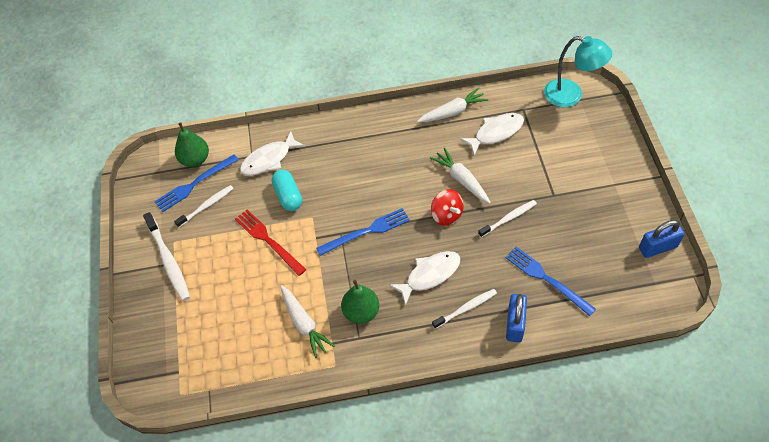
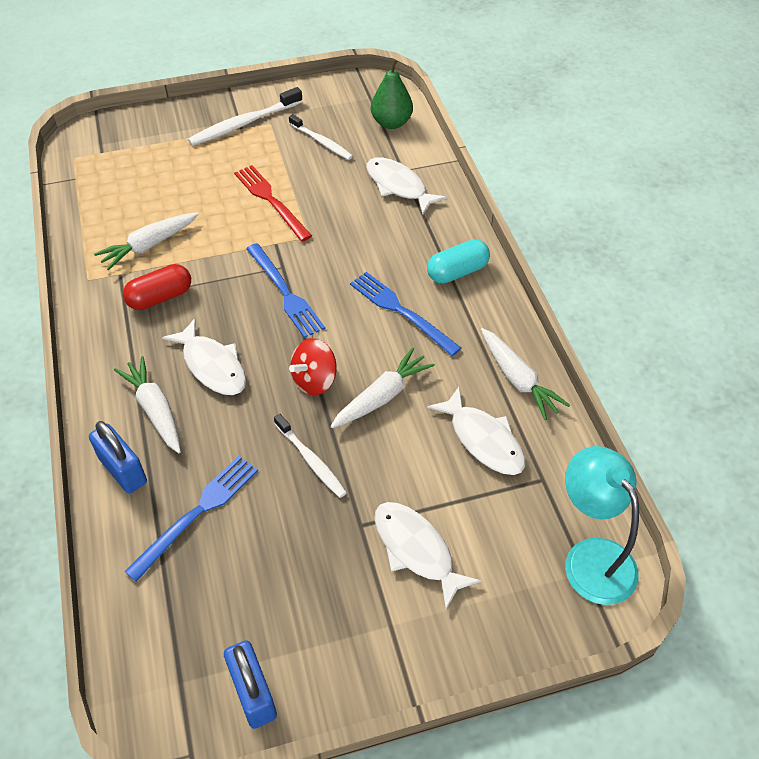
camera: 80 degrees right, 5 degrees down
blue fork [154,155,239,212] -> blue fork moved to [350,272,461,356]
red fork [235,210,307,276] -> red fork turned 75 degrees counterclockwise [234,165,312,241]
turquoise capsule [272,170,302,211] -> turquoise capsule moved to [427,239,490,284]
green pear [341,280,379,324] -> red capsule [123,264,191,310]
white toothbrush [432,289,497,329] -> white carrot [114,356,181,454]
blue padlock [506,294,527,342] -> blue padlock turned 45 degrees clockwise [89,421,147,494]
turquoise lamp [544,36,612,107] -> turquoise lamp turned 135 degrees clockwise [565,446,639,605]
none -> white fish [374,502,481,609]

